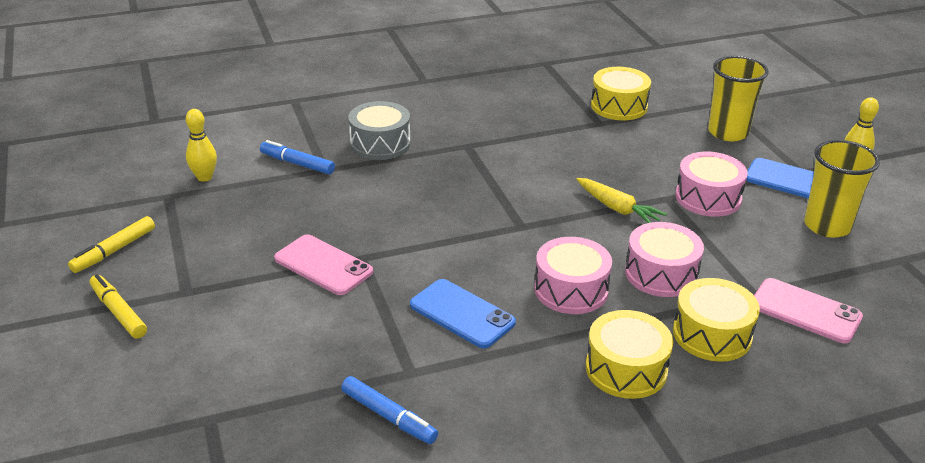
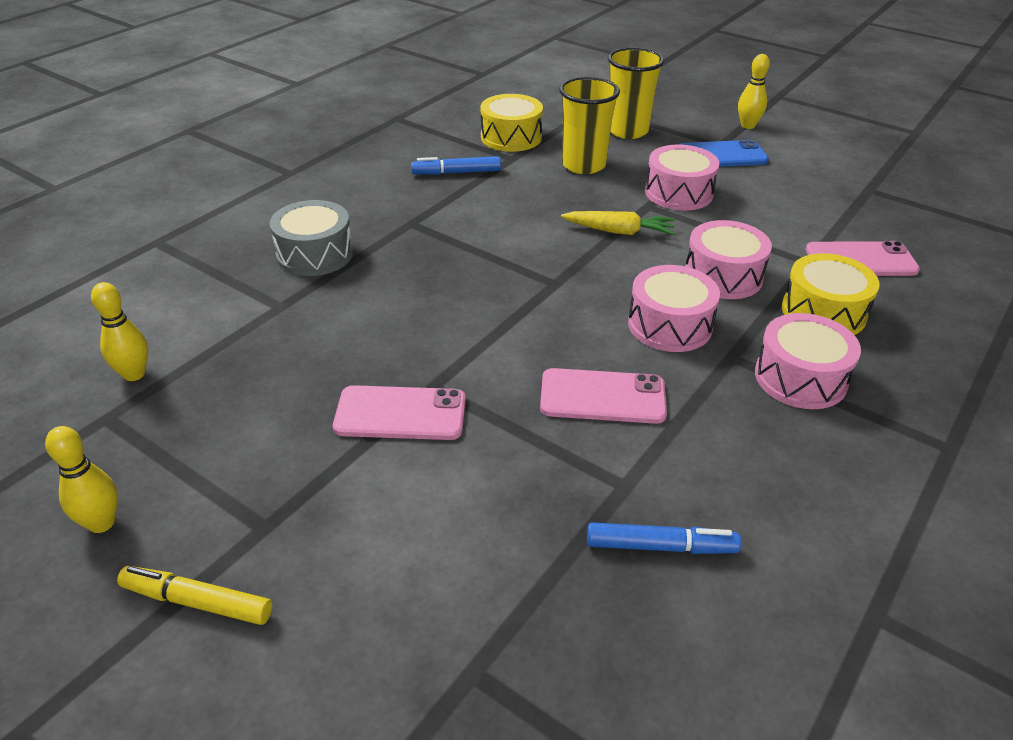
camera: 35 degrees left, 5 degrees up
yellow marker [68,216,155,273] -> yellow bowling pin [45,426,118,533]
blue marker [260,140,335,175] -> blue marker moved to [411,156,501,175]
blue phone [410,279,516,348] -> pink phone [540,368,667,424]
yellow drum [586,310,673,399] -> pink drum [755,313,861,409]
yellow cup [804,140,880,238] -> yellow cup moved to [559,77,620,174]

